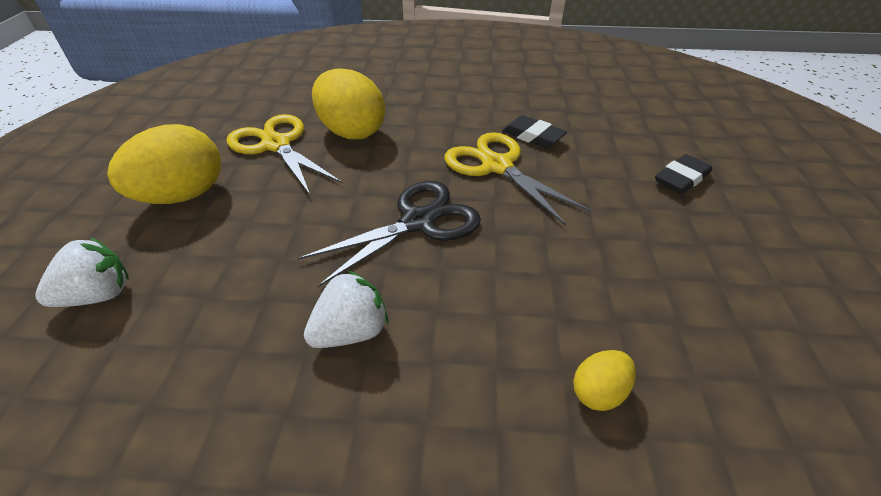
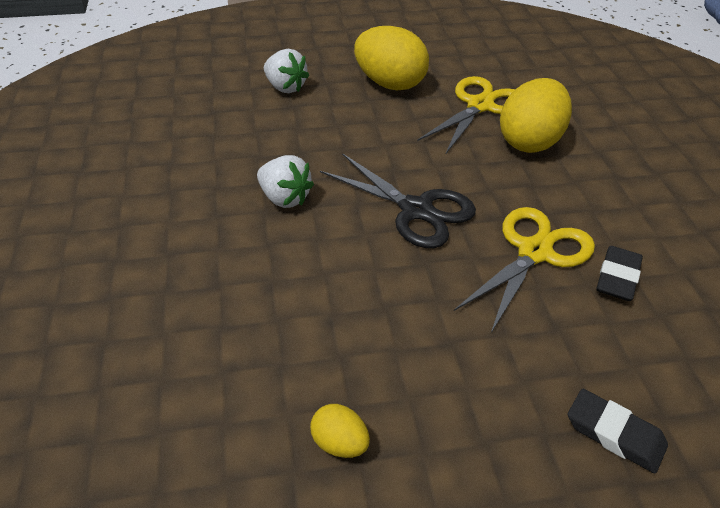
camera: 75 degrees right, 0 degrees up
yellow egg [573,350,636,411] -> yellow egg moved to [310,404,370,458]

